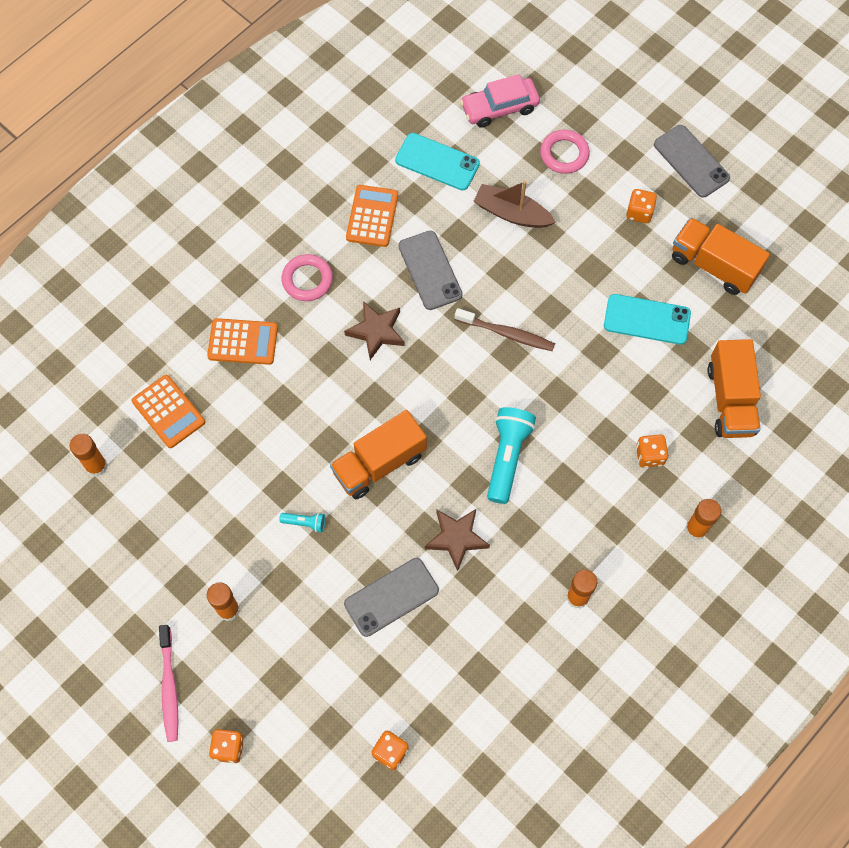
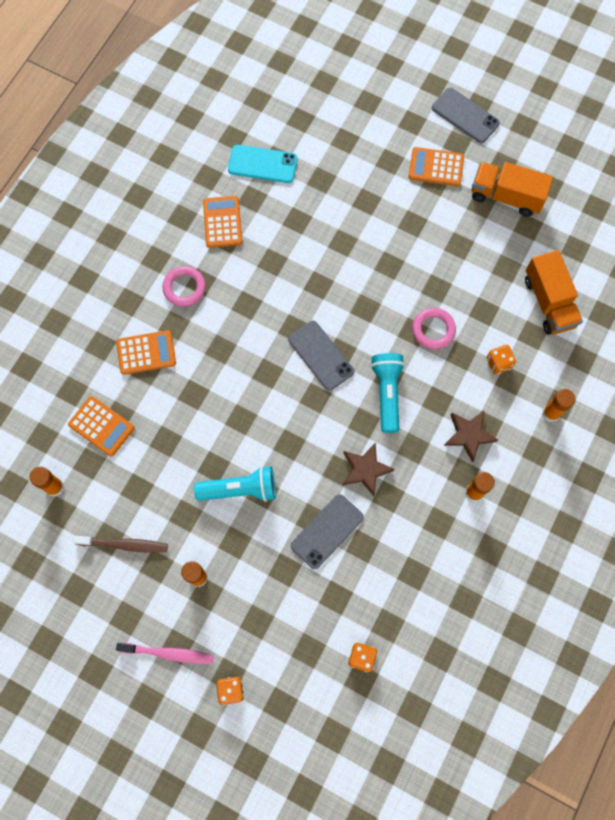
camera: 15 degrees left, 5 degrees up
pink toothbrush [159,625,178,742] -> pink toothbrush turned 60 degrees counterclockwise [116,643,214,664]
turquoise flashlight [279,513,325,533] -> turquoise flashlight [194,466,276,502], size x2.12
orange truck [330,410,427,499] -> none
brown star [344,301,405,360] -> brown star moved to [444,411,498,463]
grey phone [398,231,463,310] -> grey phone moved to [288,321,354,391]
brown toothbrush [455,308,555,351] -> brown toothbrush moved to [73,536,168,553]
pink car [460,74,540,128] -> none
brown boat [473,181,556,228] -> none
pink ring [540,130,590,174] -> pink ring moved to [412,308,456,349]
turquoise phone [604,294,691,345] -> none
orange dice [626,189,657,223] -> orange calculator [409,147,464,186]

